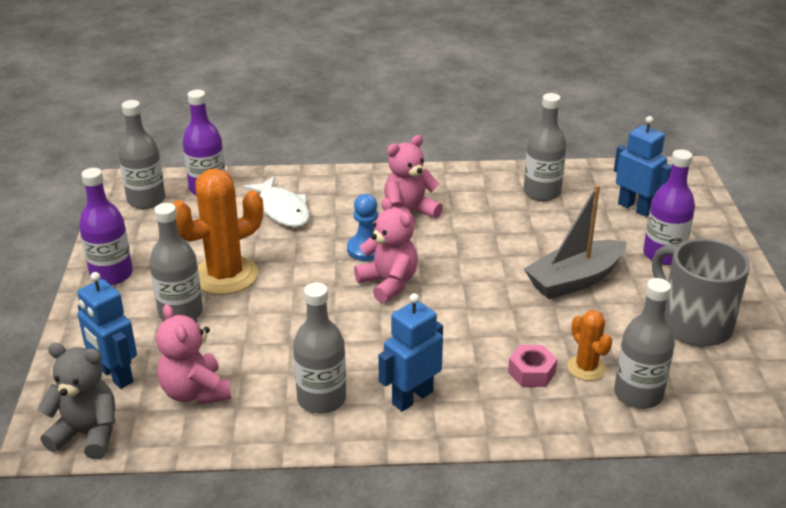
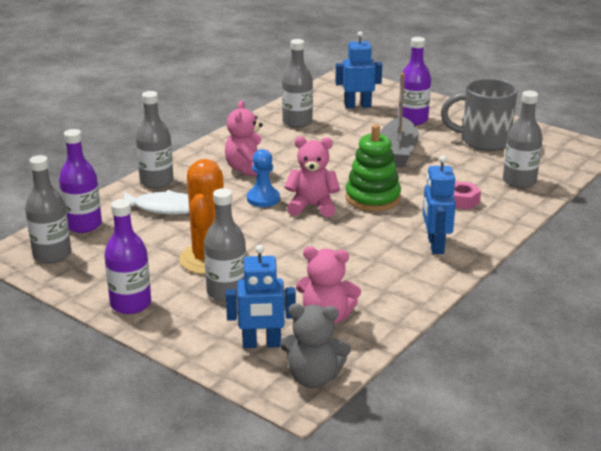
camera: 50 degrees left, 5 degrees down
grey teddy bear [38,343,115,459] -> grey teddy bear turned 135 degrees counterclockwise [280,303,351,388]
grey bottle [293,283,346,414] -> grey bottle moved to [136,91,174,189]
orange cactus [567,310,612,381] -> none
none -> green stacking toy [345,124,401,211]

